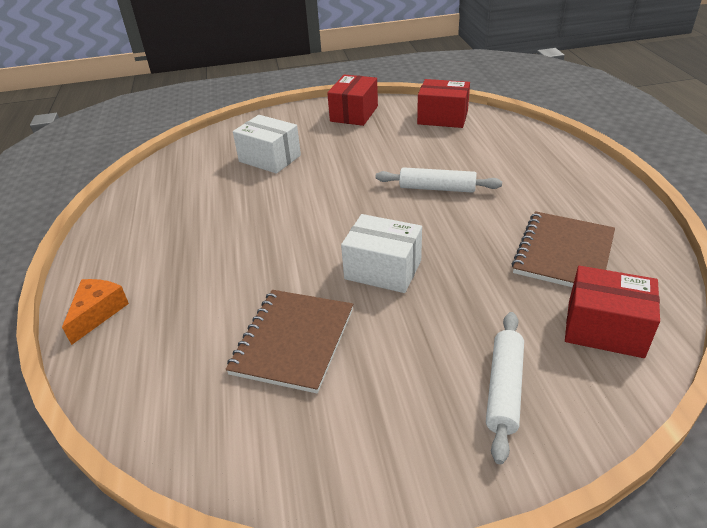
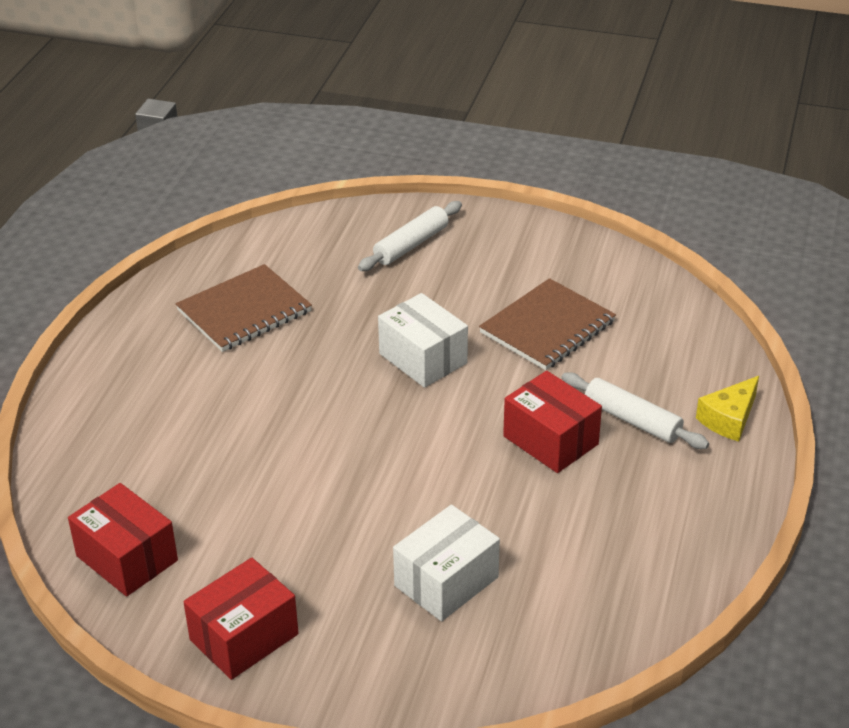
camera: 155 degrees left, 0 degrees up
orange cheese [62,279,129,345] -> yellow cheese [696,376,759,441]
white box [233,115,301,174] -> white box turned 75 degrees clockwise [393,505,500,621]
white rolling pin [376,167,502,193] -> white rolling pin moved to [562,372,709,449]
red box [565,266,660,358] -> red box moved to [503,371,602,473]

